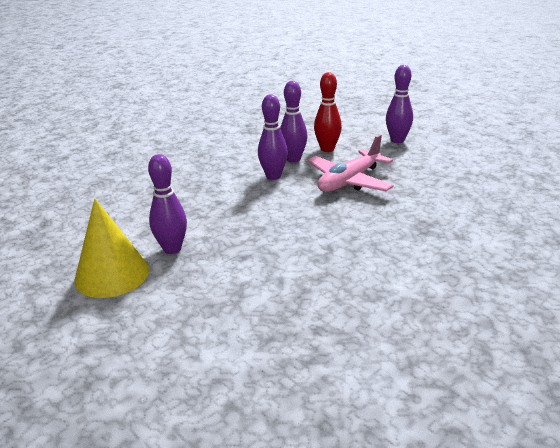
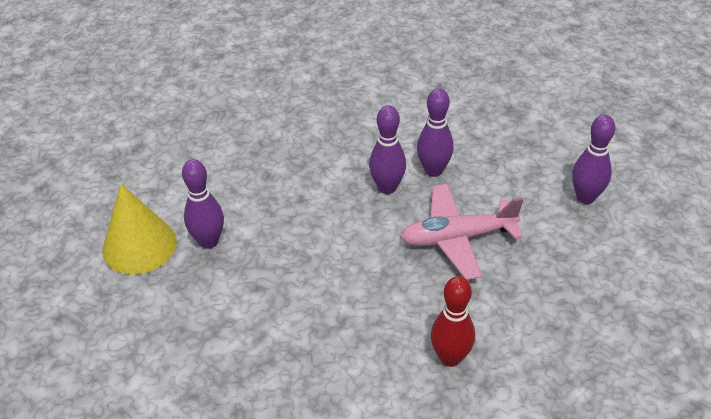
camera: 35 degrees right, 15 degrees up
red bowling pin [314,72,342,152] -> red bowling pin moved to [431,276,475,367]

